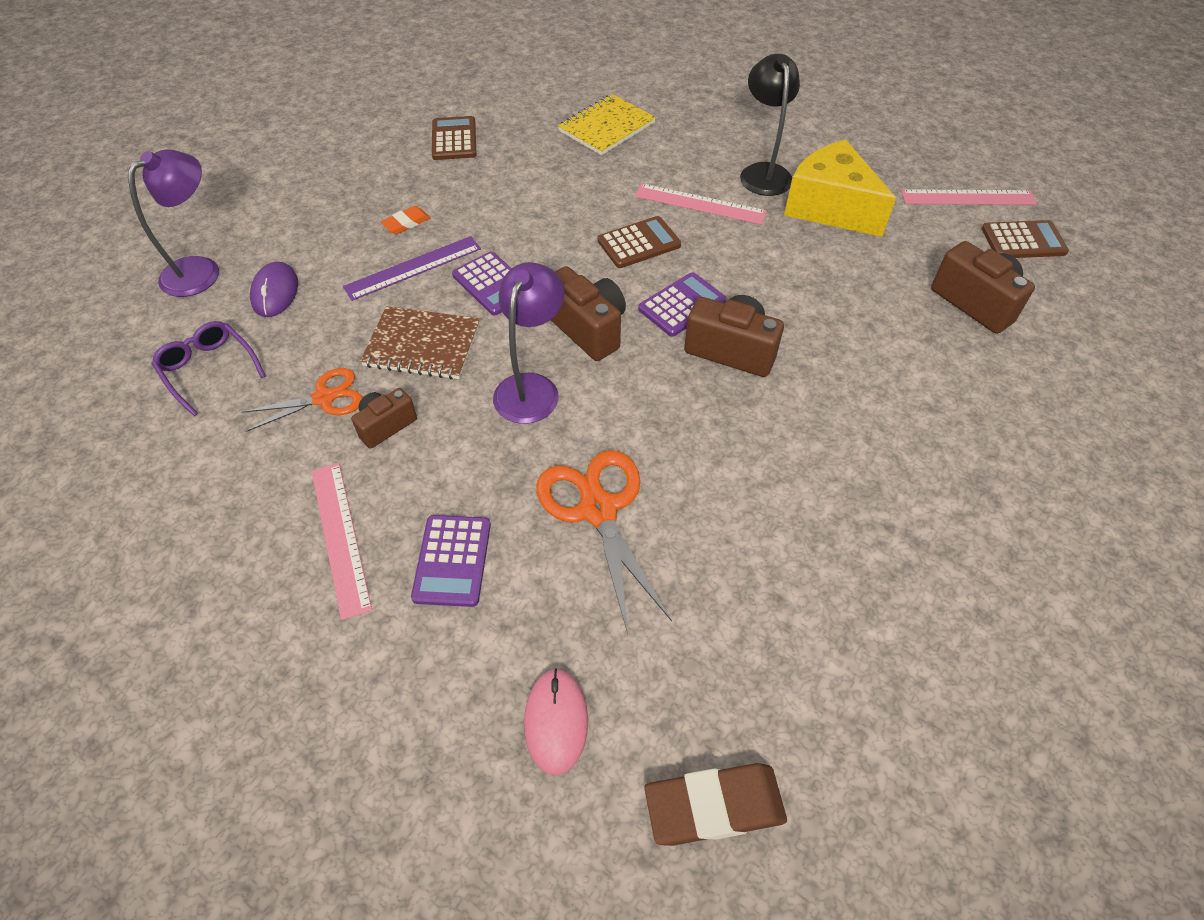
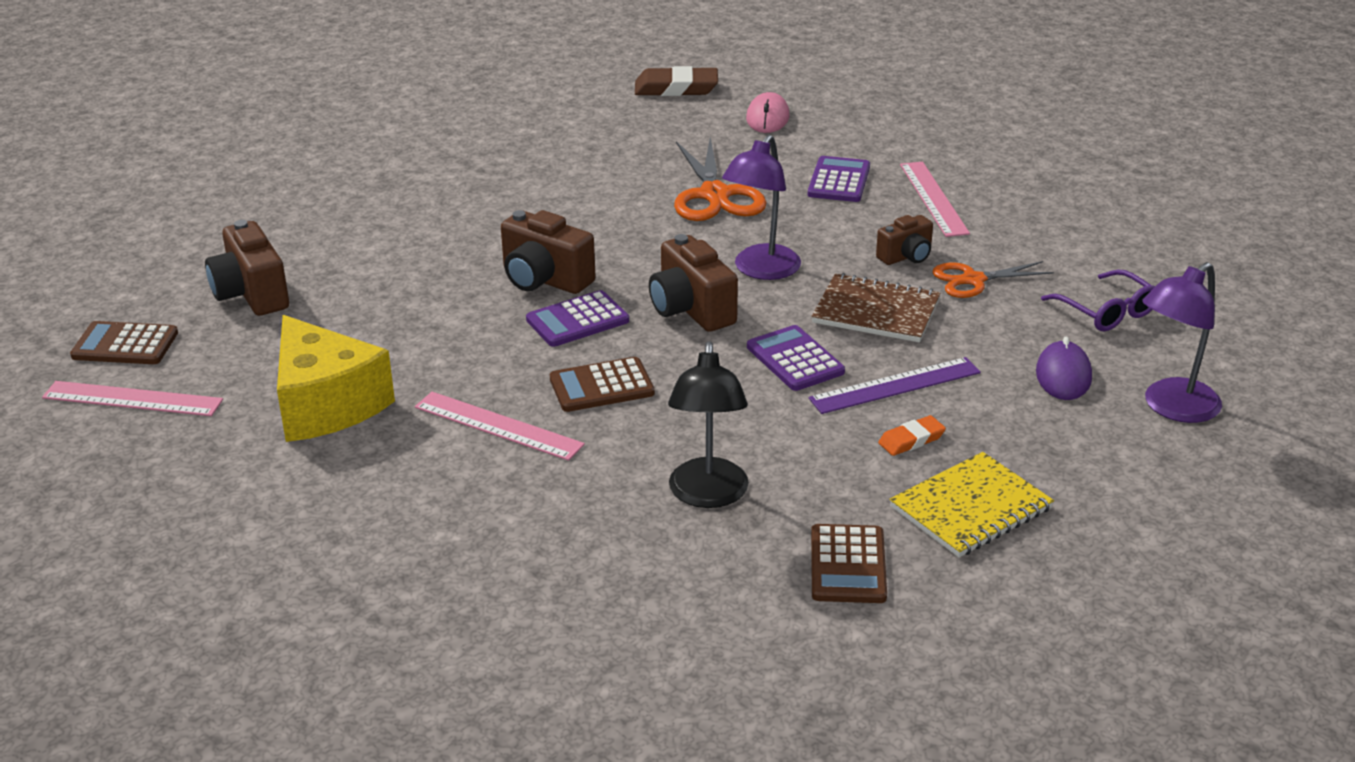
camera: 170 degrees left, 20 degrees down
yellow notebook [558,94,656,155] -> yellow notebook moved to [889,452,1054,557]
black lamp [740,54,800,196] -> black lamp moved to [668,341,749,508]

